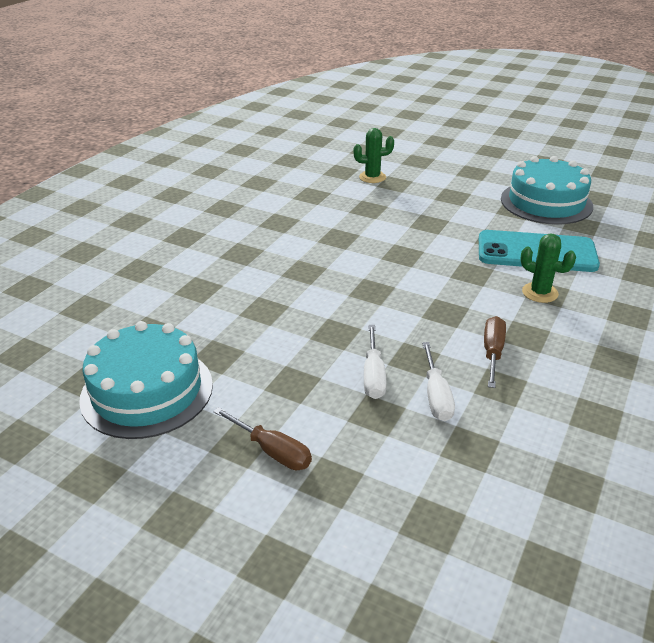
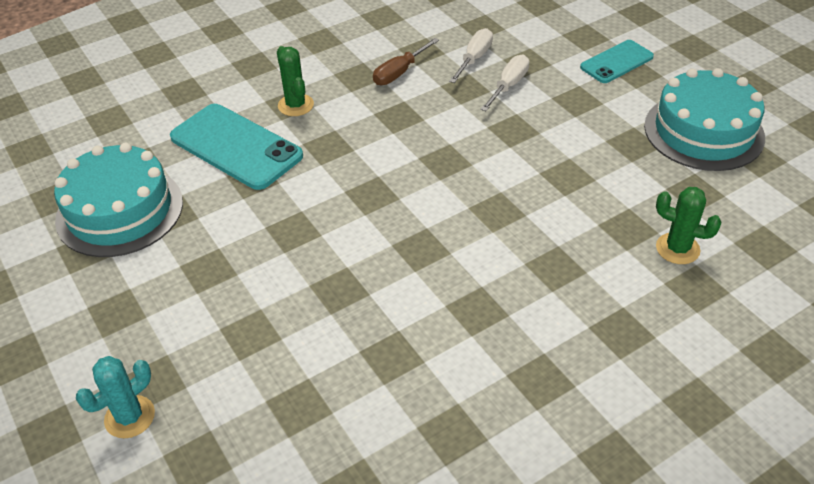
camera: 150 degrees left, 10 degrees up
brown screwdriver [213,407,312,470] -> turquoise phone [580,40,654,83]
green cactus [353,128,394,183] -> green cactus moved to [656,187,722,264]
none -> turquoise cactus [76,356,155,438]

